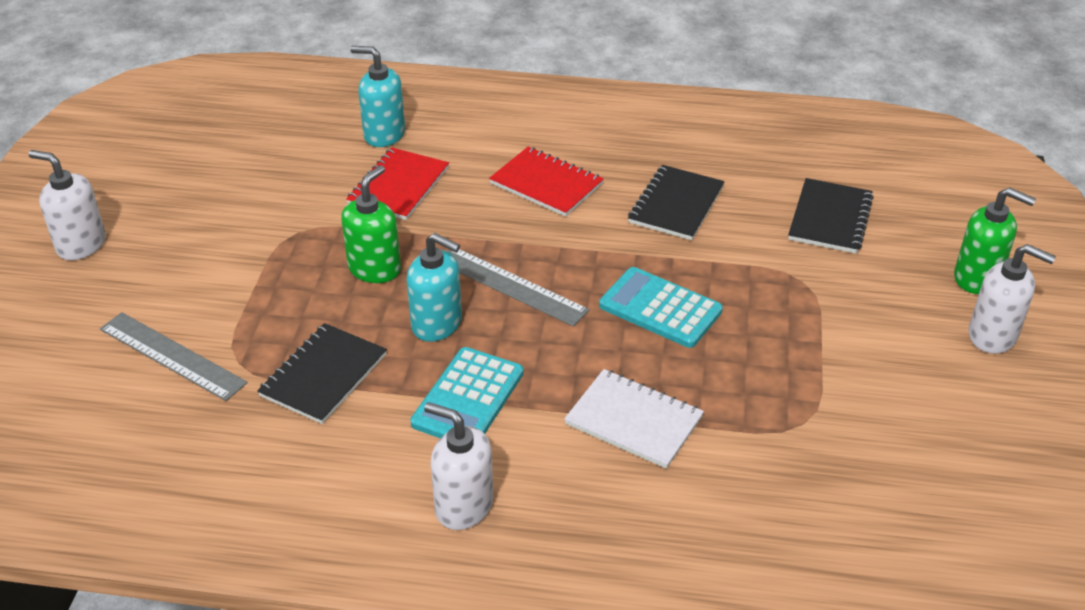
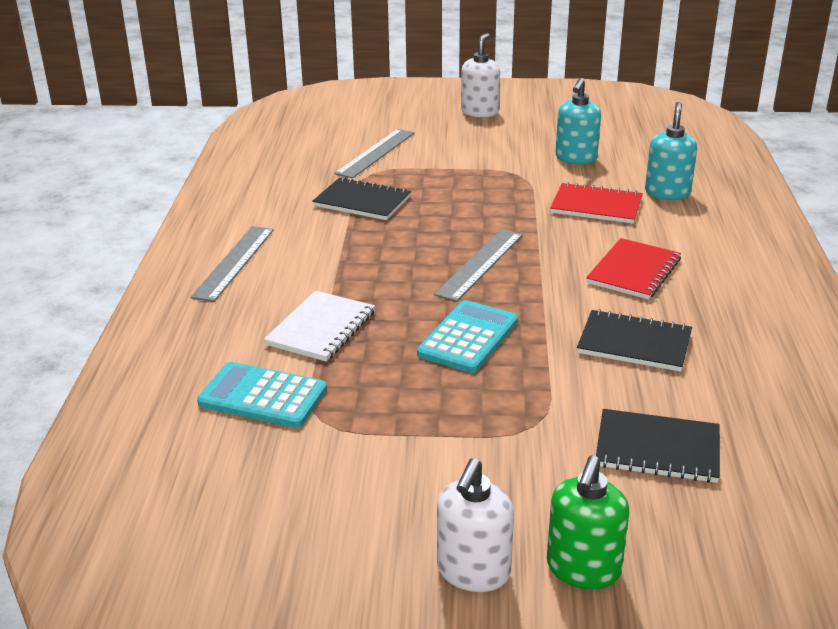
camera: 85 degrees right, 10 degrees down
green soap dispenser [341,165,401,283] -> none
turquoise soap dispenser [407,233,462,342] -> turquoise soap dispenser moved to [555,78,601,164]
turquoise calculator [410,347,524,438] -> turquoise calculator moved to [197,362,327,428]
white soap dispenser [424,402,493,530] -> grey ruler [191,226,274,302]

